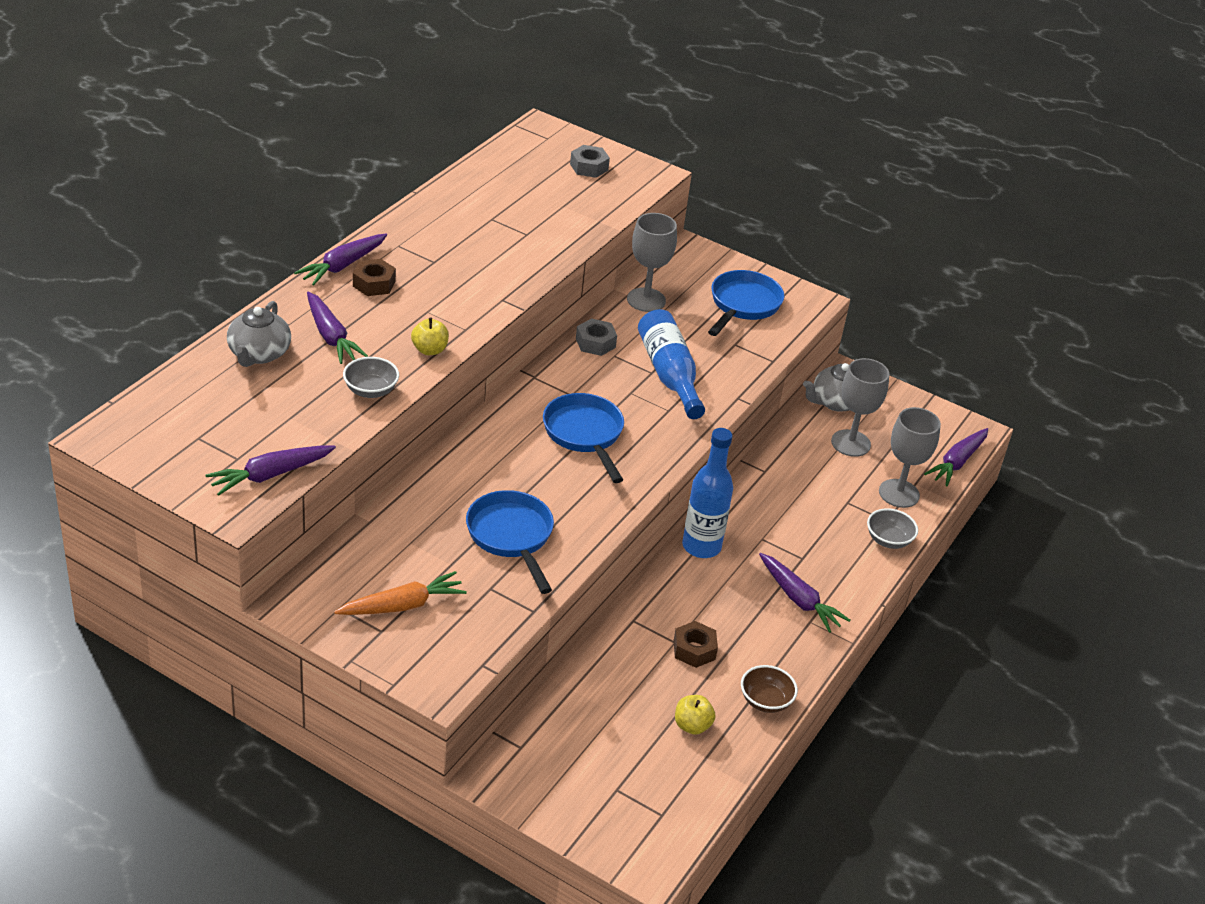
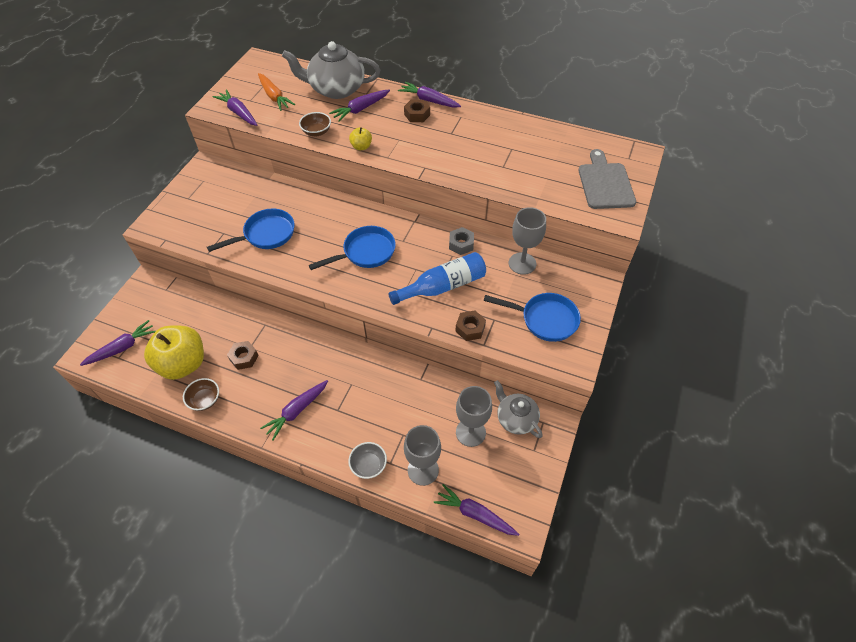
camera: 85 degrees right, 15 degrees up
grey teapot [227,301,291,367] -> grey teapot [282,41,380,99], size x1.65
orange carrot [334,571,467,615] -> orange carrot moved to [258,73,295,111]
grey bowl [343,357,399,398] -> brown bowl [299,112,331,136]
grey nut [570,145,610,178] -> grey cutting board [578,149,636,209]
yellow apple [675,695,715,735] -> yellow apple [144,325,204,380], size x2.29
blue bottle [682,428,733,558] -> none
none -> purple carrot [80,320,156,366]
none -> brown nut [455,310,486,341]

